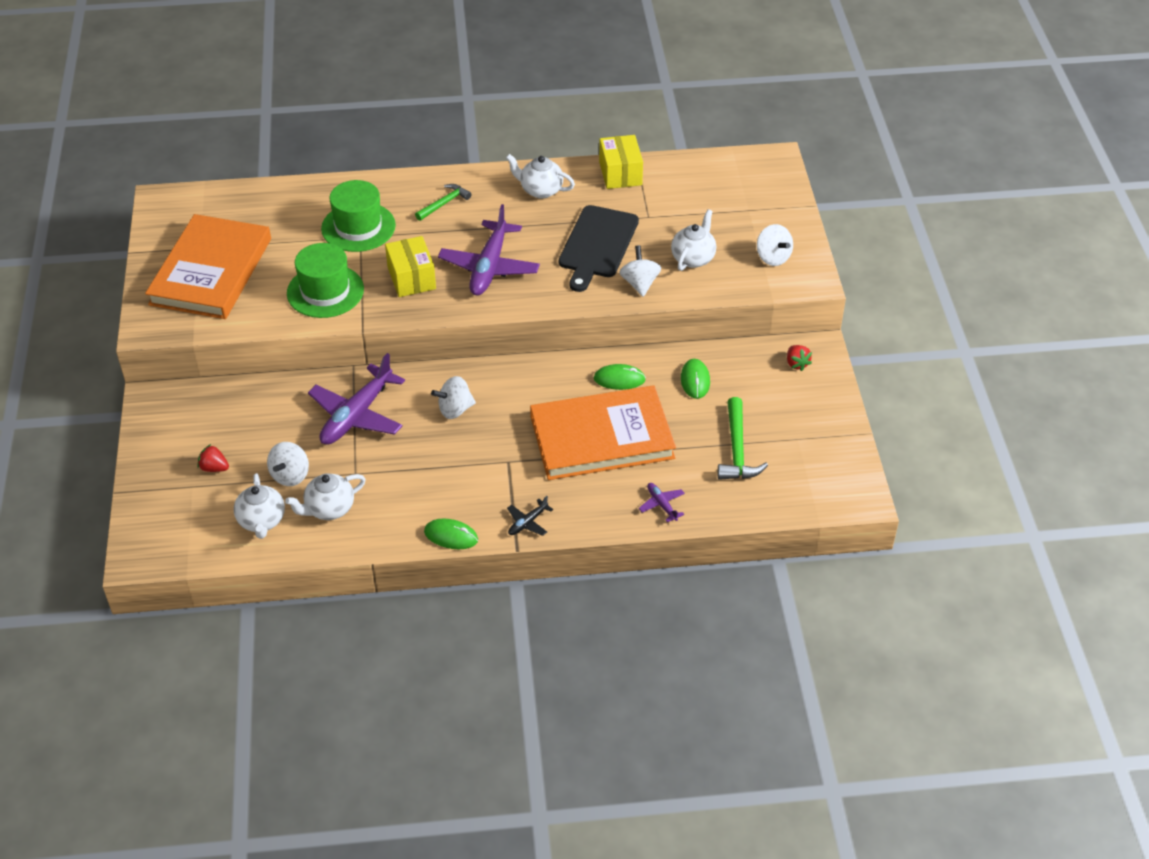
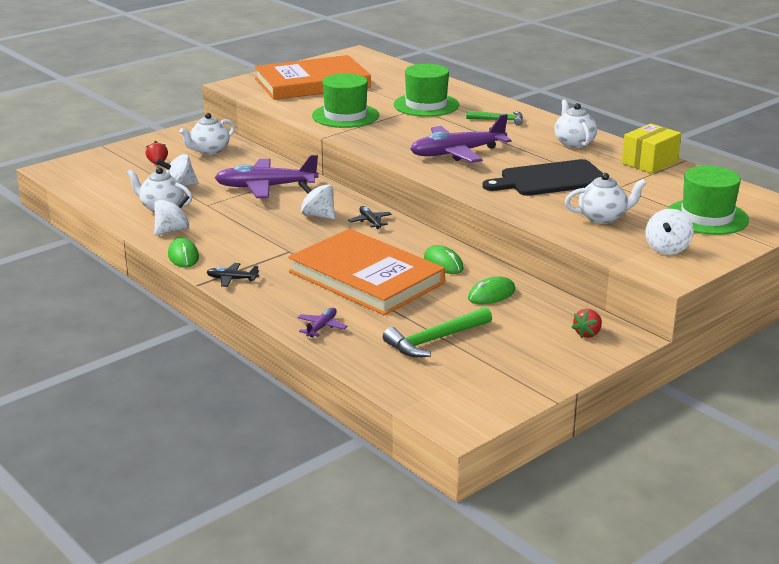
camera: 55 degrees right, 20 degrees down
white teapot [234,473,285,539] -> white teapot moved to [179,113,235,155]
yellow box [385,236,436,297] -> none
white spinning top [619,245,661,297] -> white spinning top moved to [154,194,190,236]
none -> black plane [348,206,392,229]
none -> green hat [667,166,749,235]

